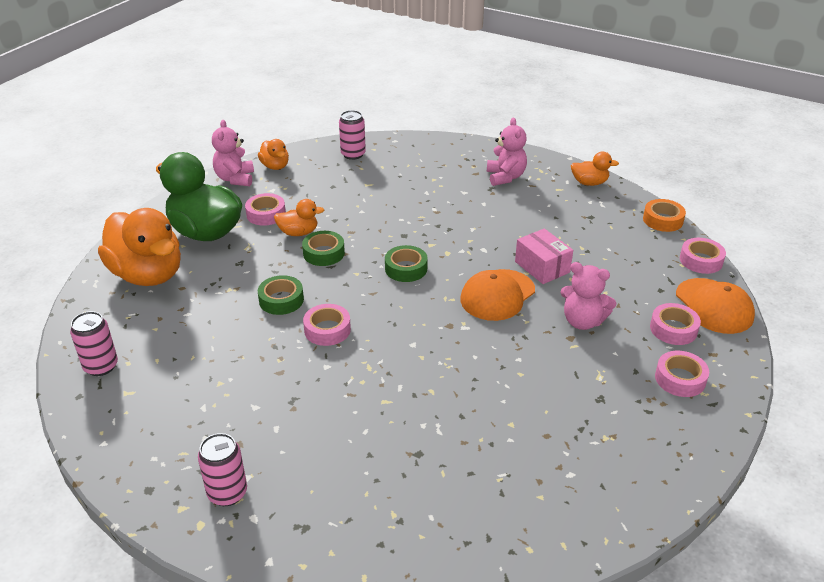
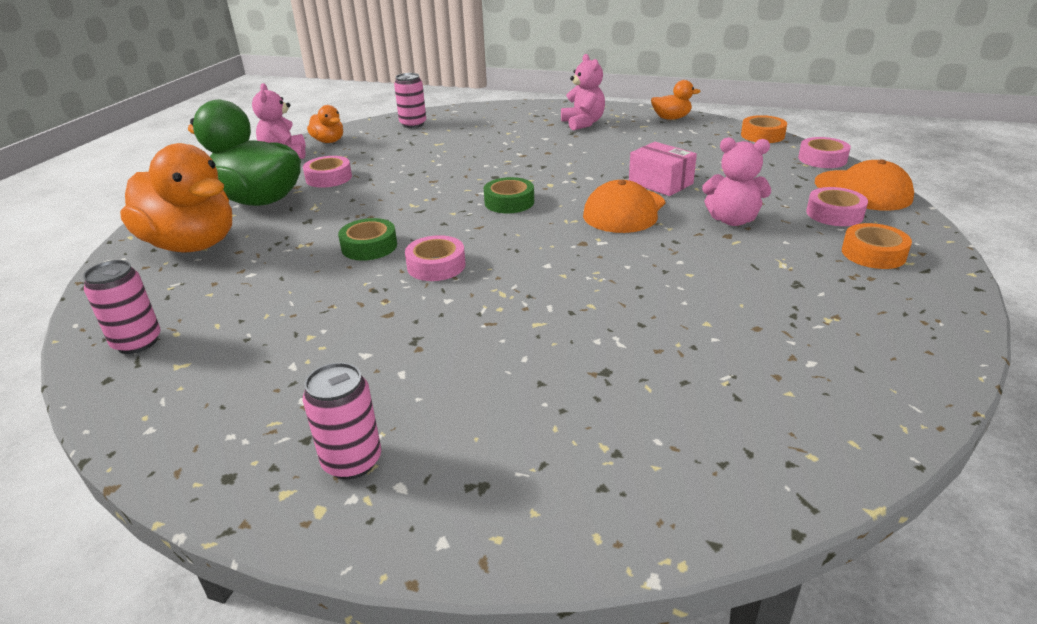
camera: 10 degrees left, 5 degrees down
orange duck [274,199,324,236] -> none
green tape [302,231,345,266] -> none
pink tape [655,351,709,397] -> orange tape [842,223,912,269]

